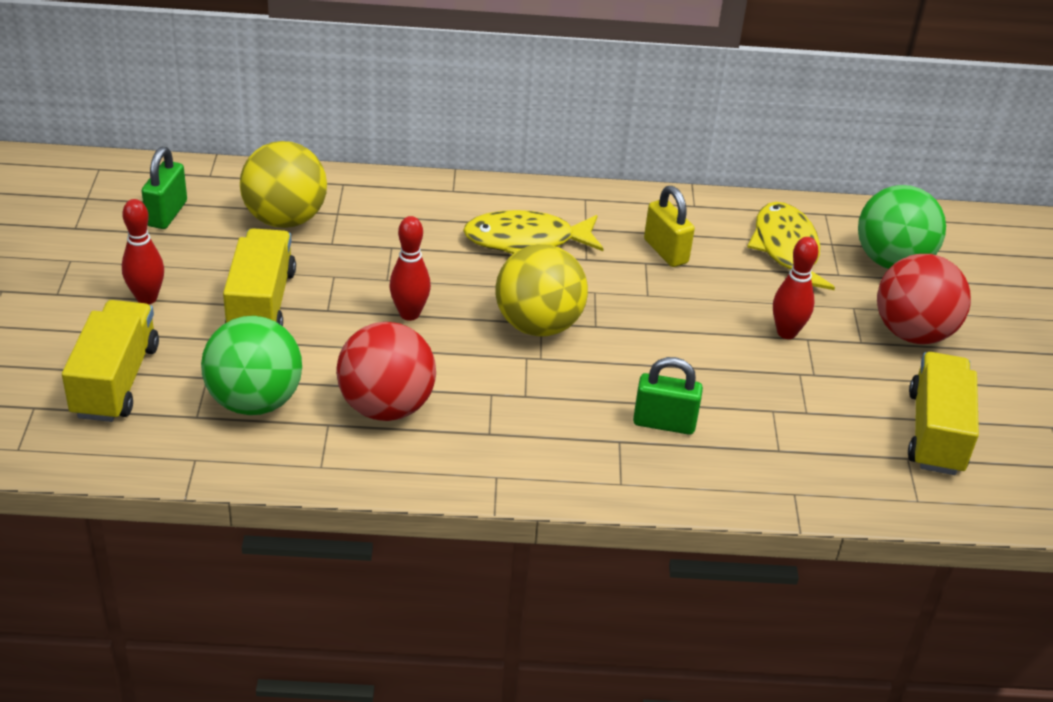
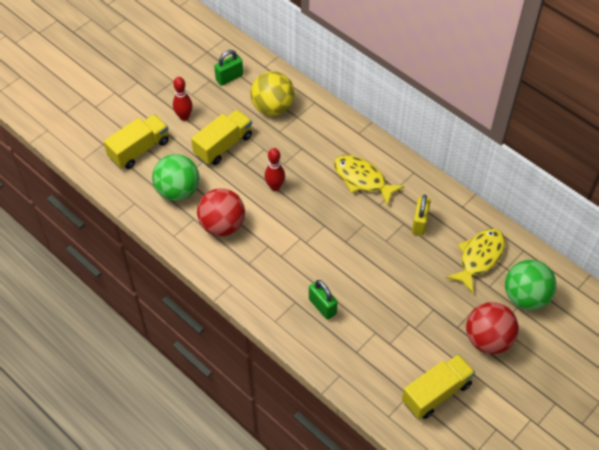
camera: 45 degrees right, 15 degrees up
yellow ball [496,244,588,336] -> none
red bowling pin [773,237,819,339] -> none

